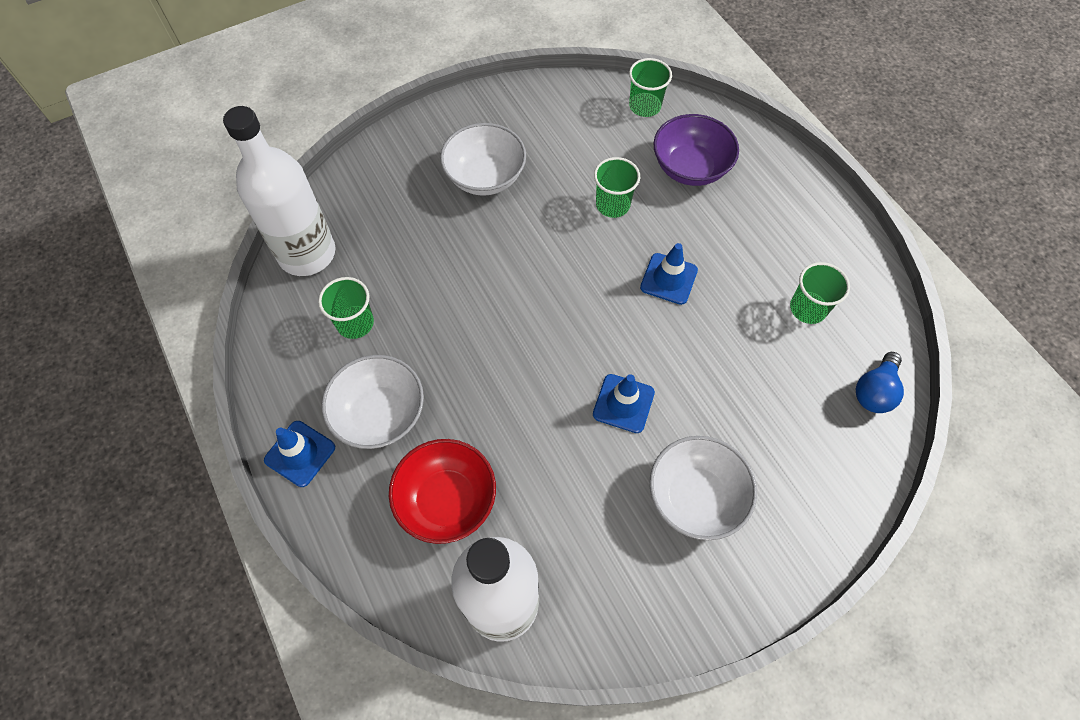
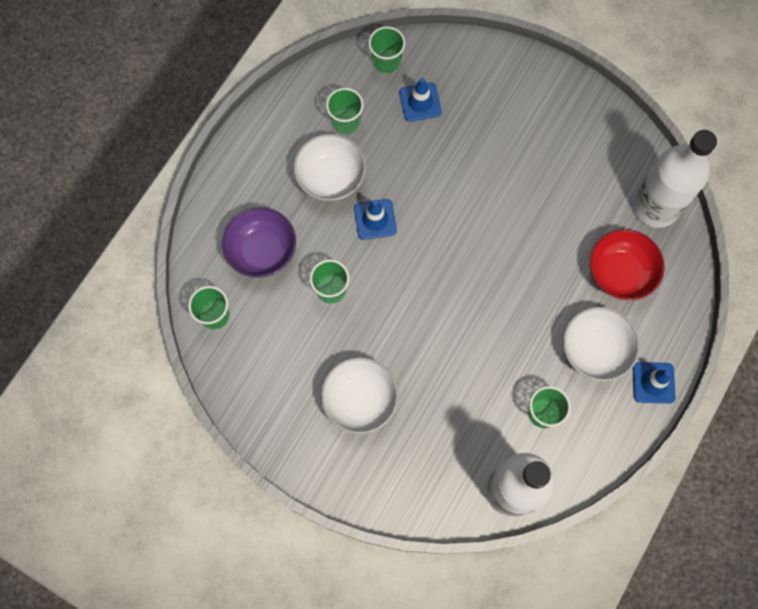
camera: 120 degrees left, 10 degrees up
blue traffic cone [593,374,655,433] -> blue traffic cone moved to [399,78,442,122]
white bowl [650,436,757,540] -> white bowl moved to [293,134,366,201]
blue light bulb [856,352,904,413] -> green cup [368,26,405,74]

